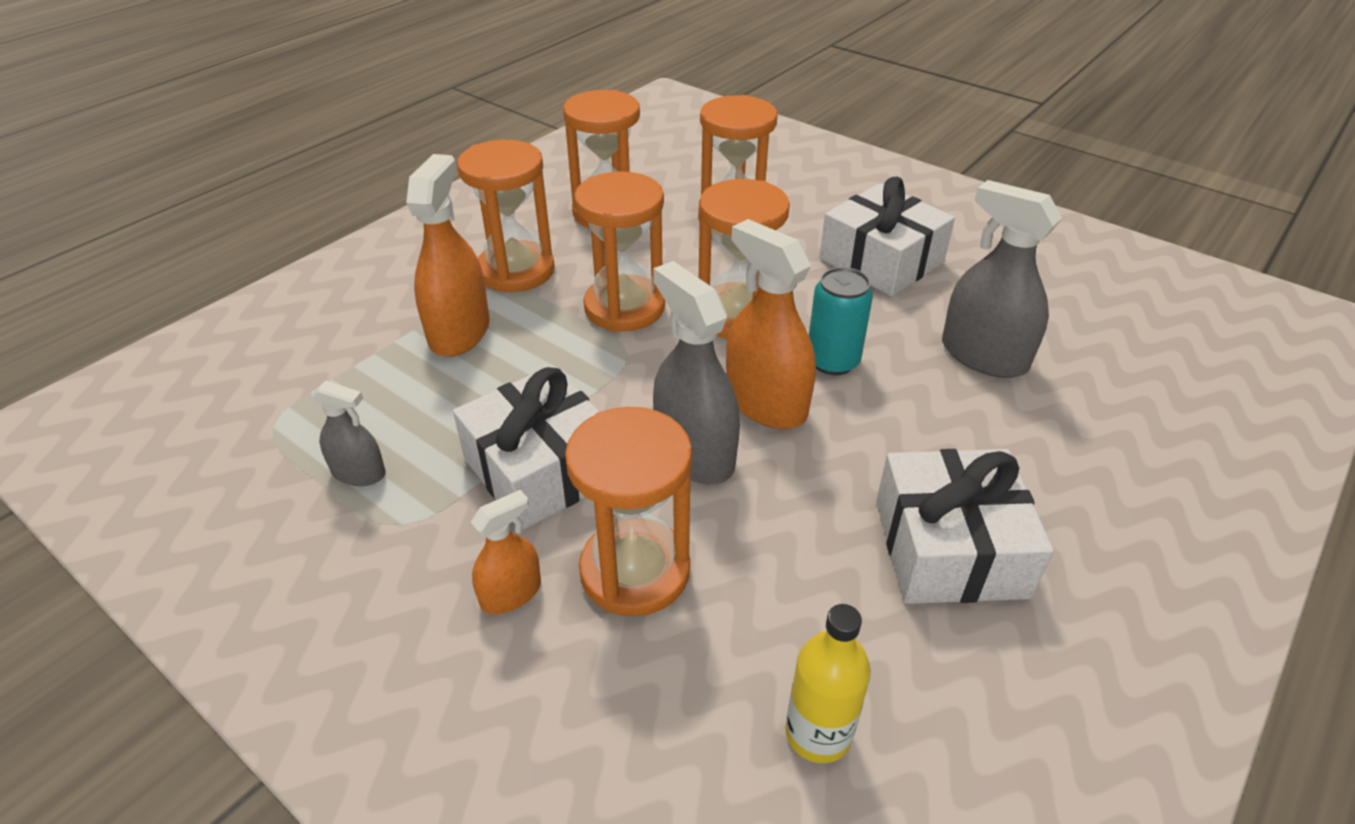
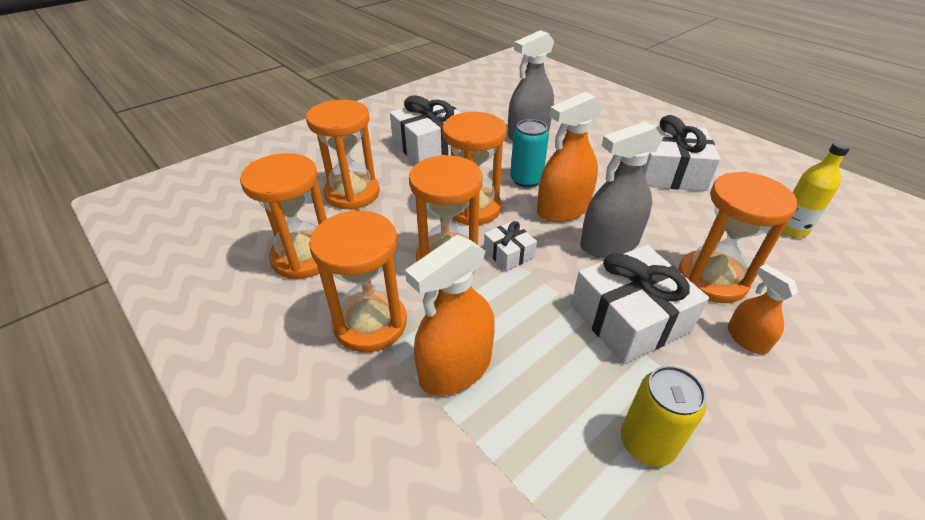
camera: 80 degrees left, 0 degrees up
grey spray bottle [312,381,386,486] -> yellow can [621,366,706,467]
orange spray bottle [406,154,490,357] -> orange spray bottle turned 60 degrees counterclockwise [405,234,495,396]
none -> white gift [484,221,537,271]

